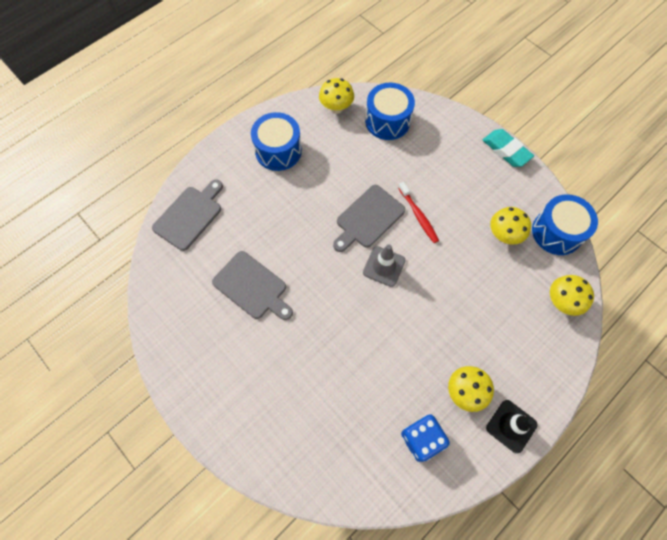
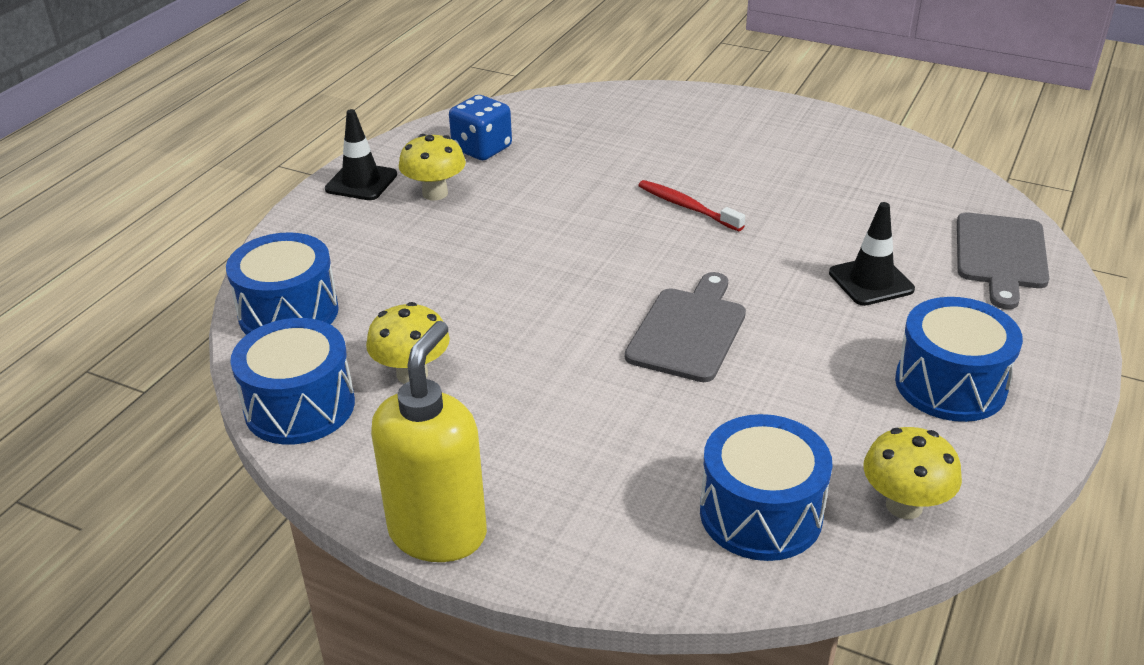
camera: 160 degrees right, 30 degrees down
grey cutting board [212,251,293,320] -> none
grey traffic cone [363,244,405,287] -> none
red toothbrush [398,182,439,243] -> red toothbrush moved to [638,180,745,231]
turquoise eraser [483,129,534,167] -> yellow soap dispenser [371,321,487,562]
yellow mushroom [550,275,594,316] -> blue drum [226,232,339,335]
none -> black traffic cone [829,202,915,306]

